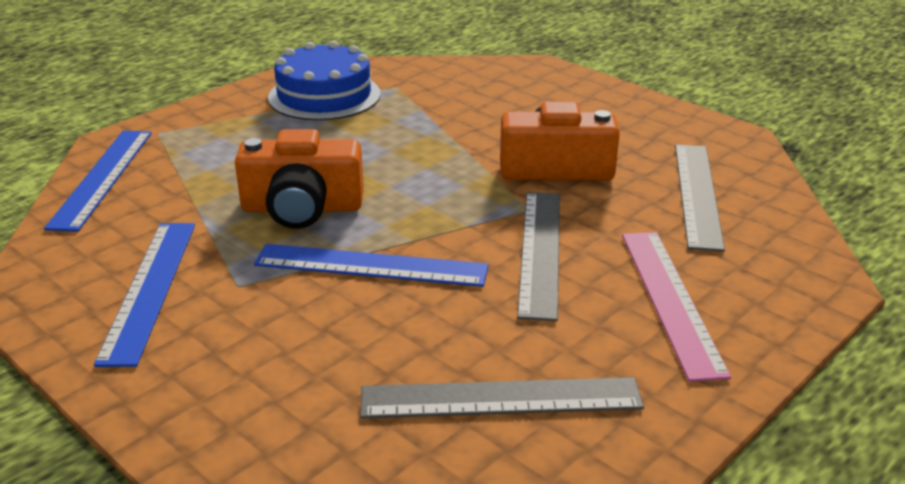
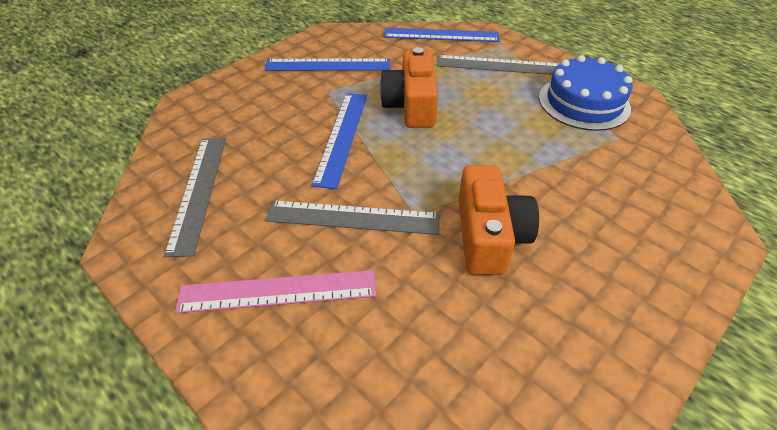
camera: 90 degrees right, 15 degrees up
grey ruler [675,144,725,252] -> grey ruler moved to [436,55,560,75]

